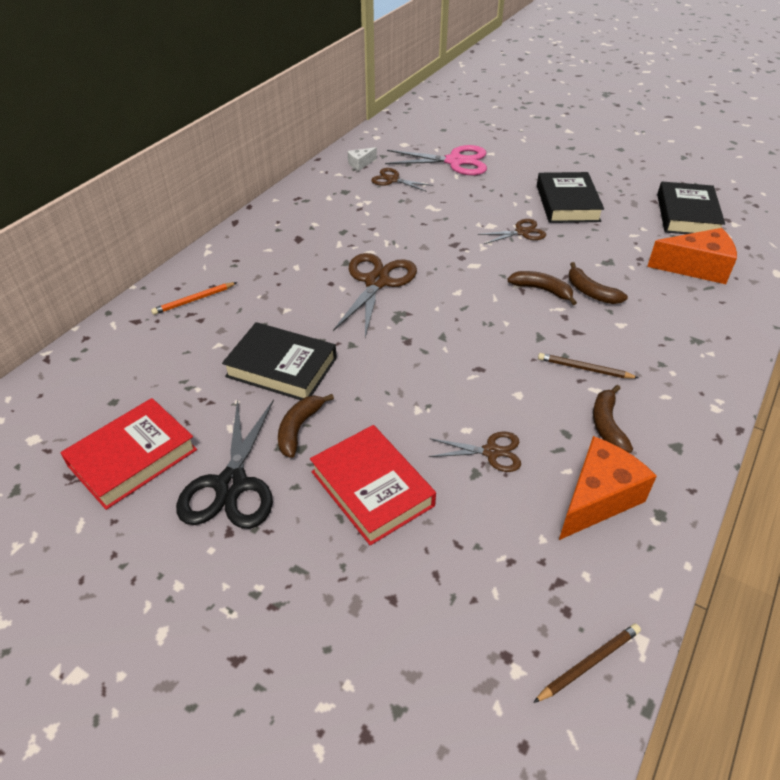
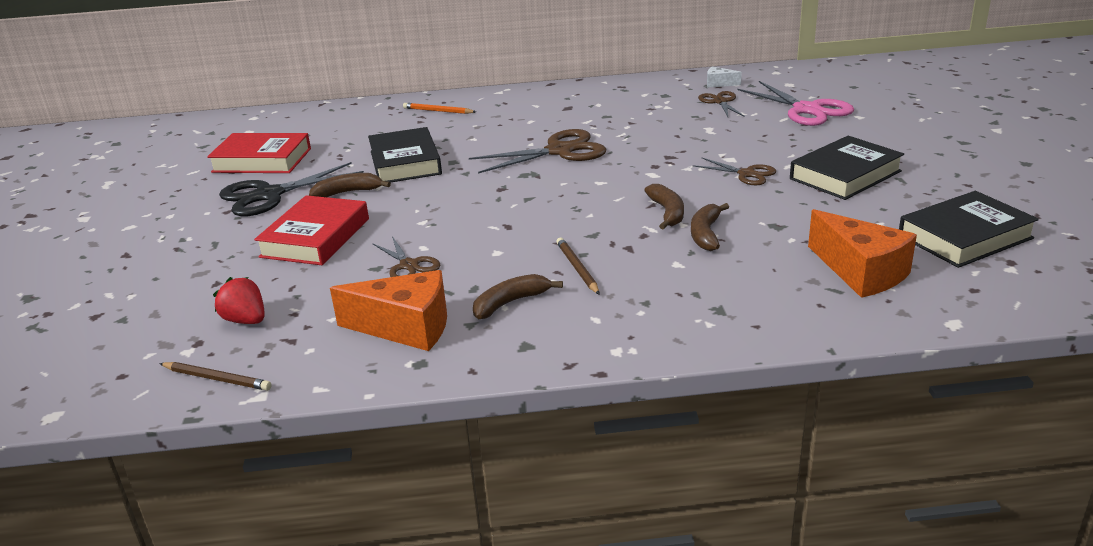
camera: 55 degrees right, 15 degrees down
none -> red strawberry [213,277,265,324]

